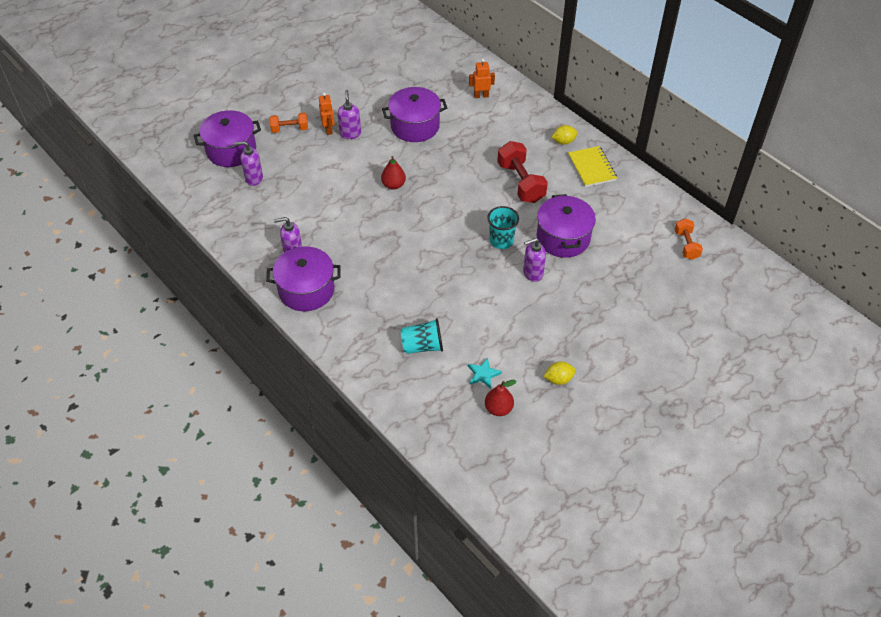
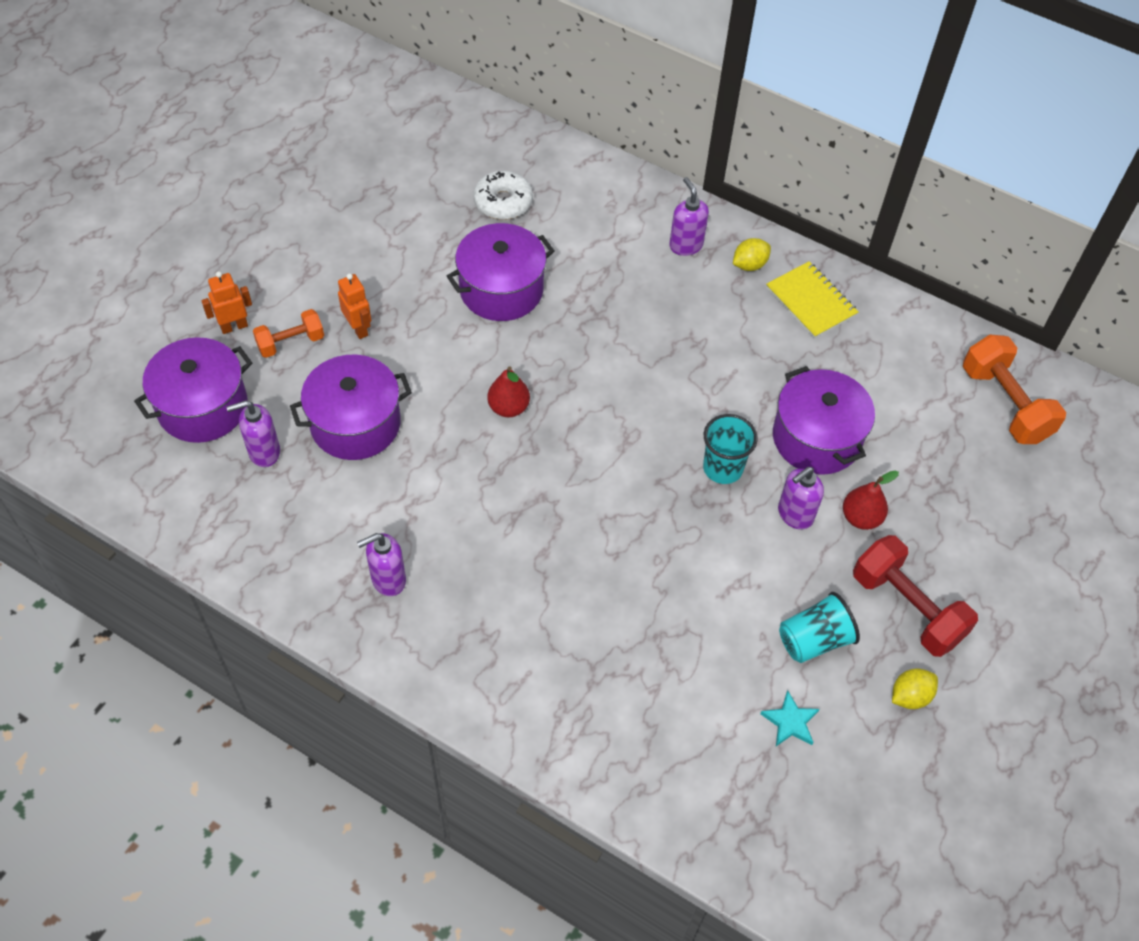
camera: 20 degrees left, 5 degrees up
purple pot [266,246,341,311] -> purple pot moved to [290,354,412,460]
purple soap dispenser [338,90,361,139] -> purple soap dispenser moved to [669,177,709,256]
turquoise cup [401,318,443,354] -> turquoise cup moved to [779,592,860,663]
orange robot [469,59,495,98] -> orange robot moved to [201,271,252,334]
red pear [485,380,517,416] -> red pear moved to [843,470,899,530]
red dumbbell [497,141,548,203] -> red dumbbell moved to [853,535,978,657]
orange dumbbell [675,218,703,260] -> orange dumbbell [963,335,1066,444], size x1.67
none -> white donut [474,171,533,220]

